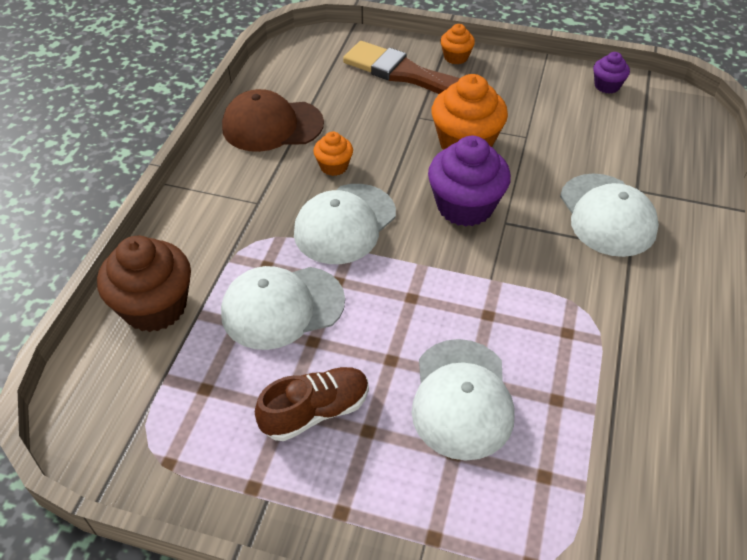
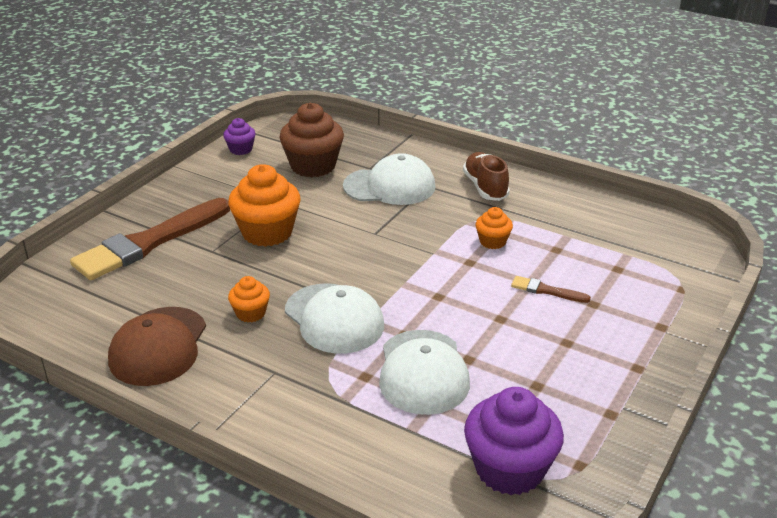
camera: 75 degrees left, 15 degrees down
brown cupcake [97,236,191,332] -> brown cupcake moved to [279,103,344,177]
brown shoe [255,367,369,441] -> brown shoe moved to [463,152,510,201]
white cap [411,339,515,461] -> brown brush [511,276,591,303]
purple cupcake [428,136,511,227] -> purple cupcake moved to [464,387,564,495]
orange cupcake [440,24,475,64] -> orange cupcake moved to [476,207,513,249]

